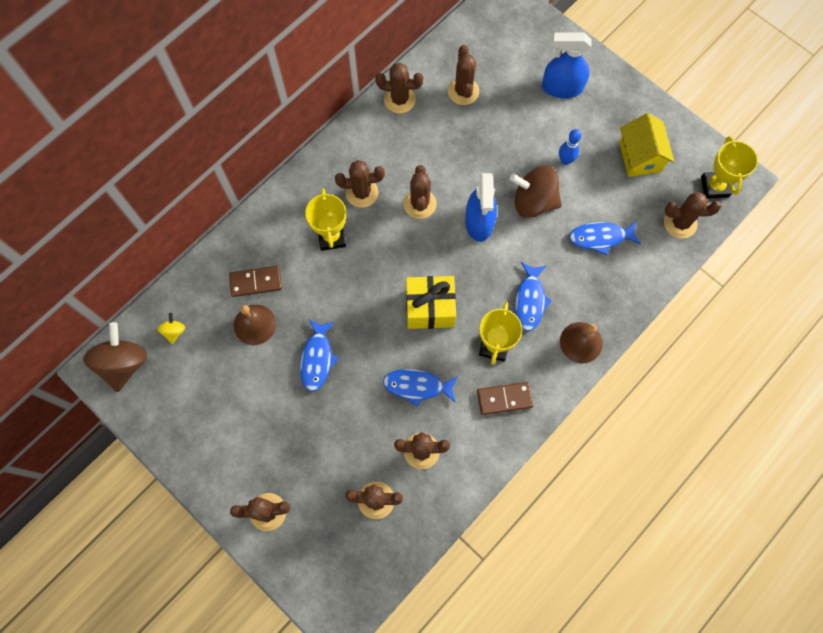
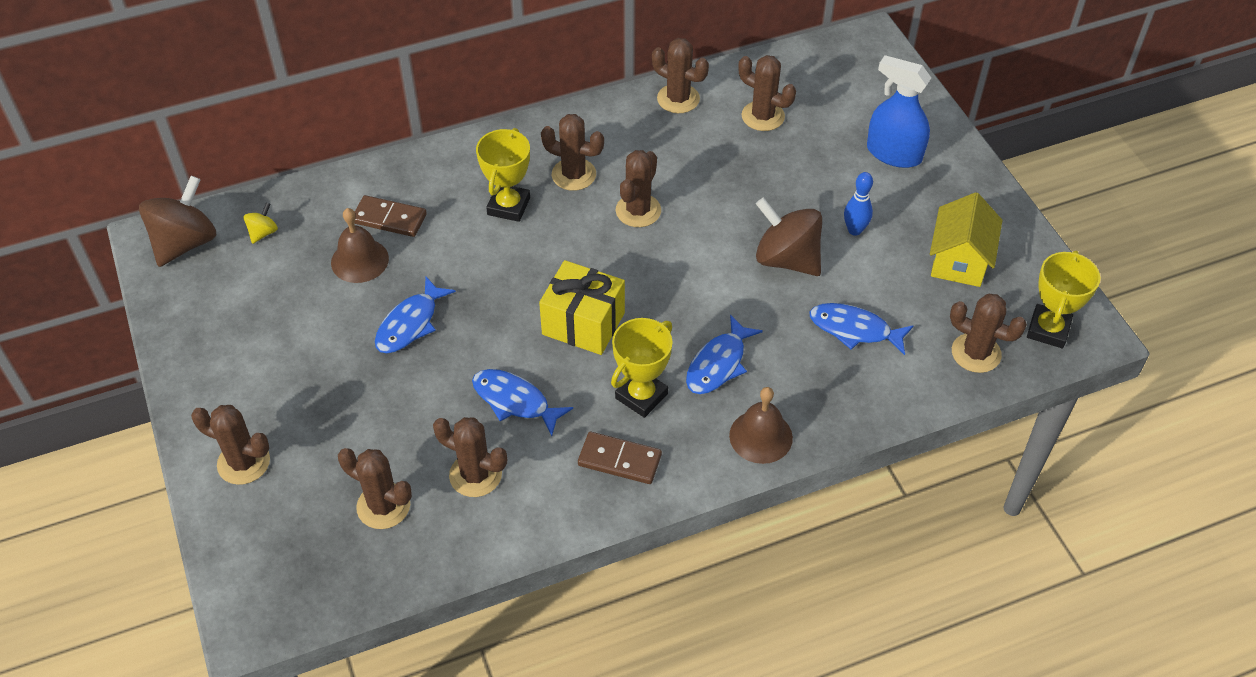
camera: 25 degrees right, 20 degrees down
brown cactus [448,45,479,105] -> brown cactus turned 75 degrees counterclockwise [738,55,796,131]
blue spray bottle [465,173,497,242] -> none

